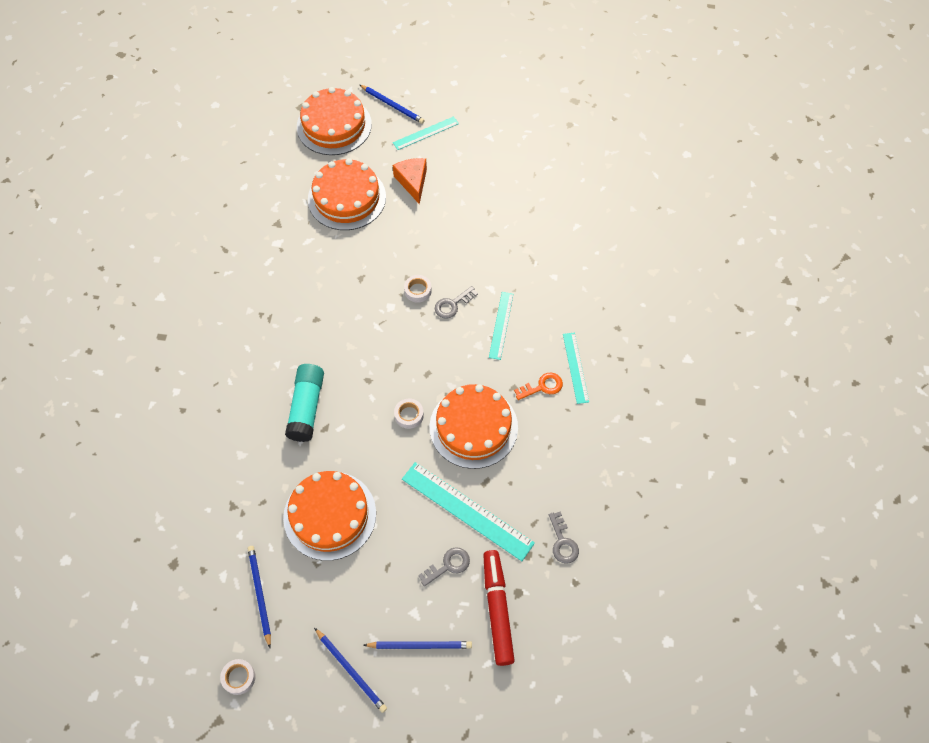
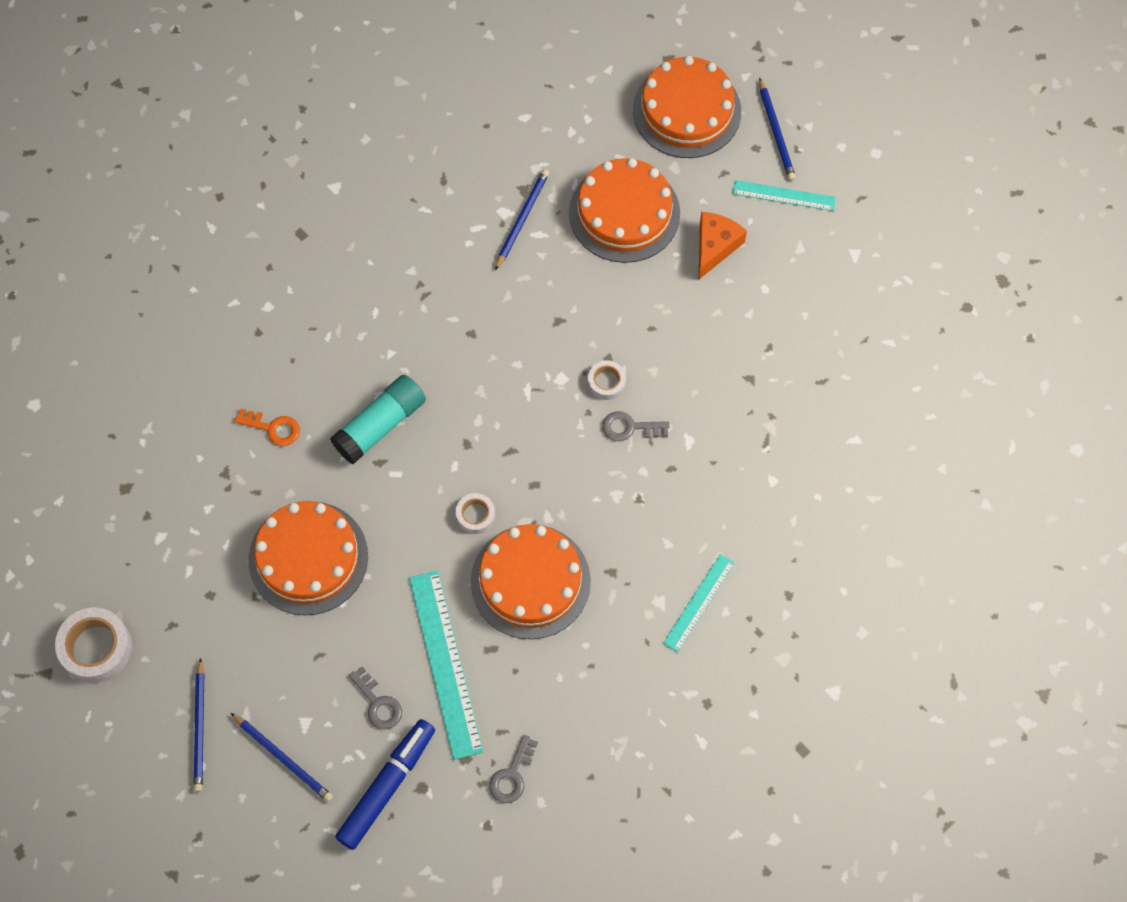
camera: 40 degrees right, 5 degrees up
white tape [220,659,255,695] -> white tape [55,608,132,683], size x1.78
blue pencil [248,546,271,648] -> blue pencil moved to [495,169,549,270]
grey key [418,547,470,586] -> grey key turned 45 degrees clockwise [349,666,402,730]
red marker [483,550,515,666] -> blue marker [335,719,435,850]
turquoise ruler [489,292,513,360] -> none
orange key [514,373,563,400] -> orange key moved to [234,409,300,446]

